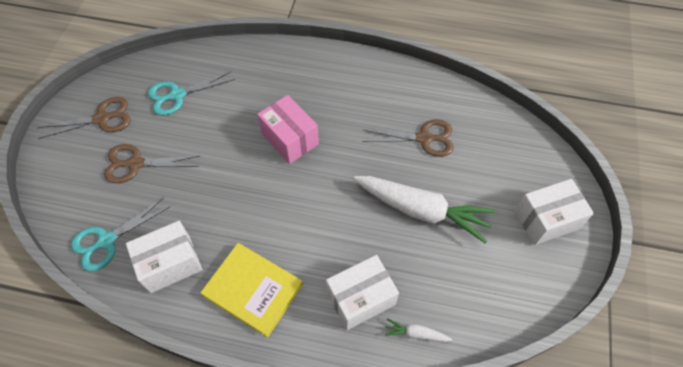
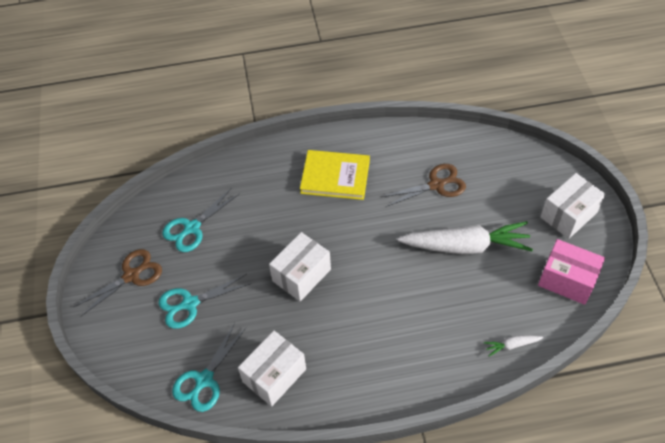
camera: 20 degrees left, 5 degrees down
brown scissors [104,144,199,183] -> turquoise scissors [158,274,252,329]
yellow book [200,243,303,337] -> yellow book moved to [300,150,370,200]
pink box [257,95,319,164] -> pink box moved to [538,239,605,305]
white box [326,255,399,330] -> white box moved to [269,232,331,301]

